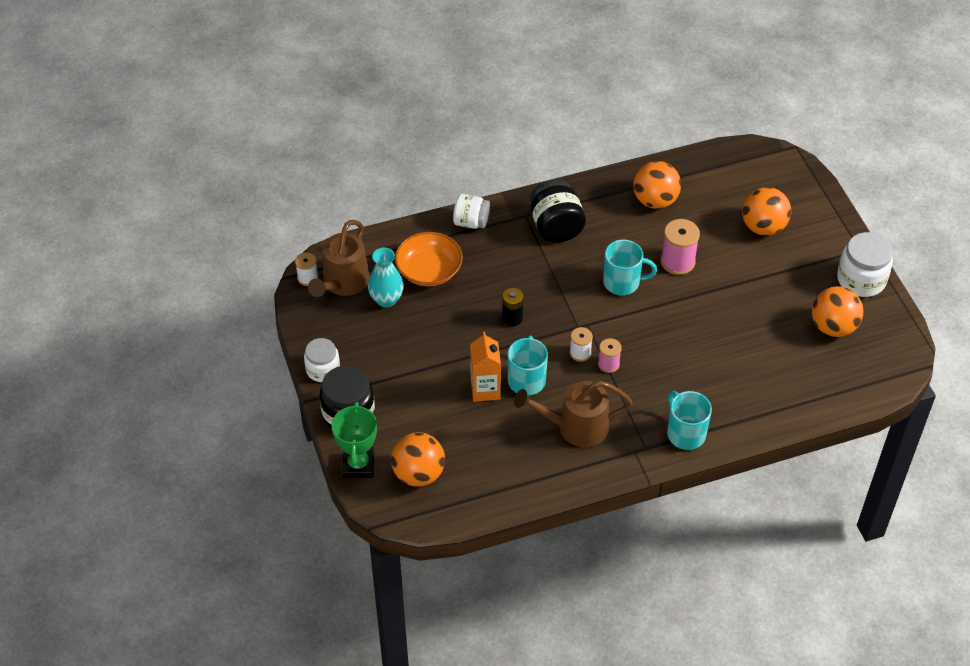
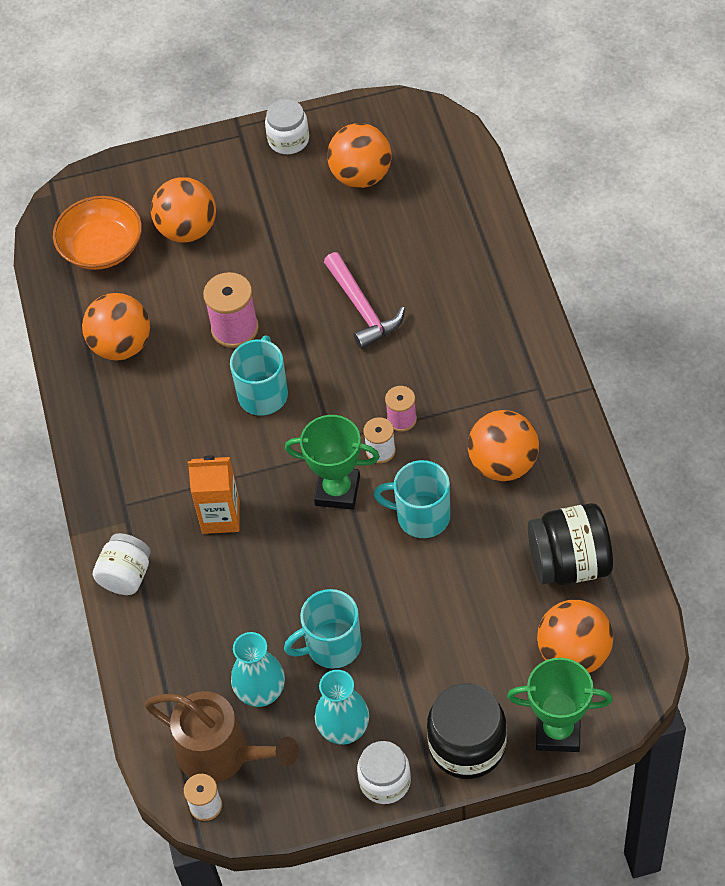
camera: 80 degrees left, 5 degrees up
orange bowl [395,232,463,286] -> orange bowl moved to [53,196,142,270]
orange carton [470,332,501,402] -> orange carton moved to [188,455,240,534]
black battery [502,288,523,326] -> none
brown watering can [514,381,633,447] -> orange ball [468,410,539,481]
black jar [530,179,586,243] -> black jar moved to [528,503,613,585]
turquoise mug [667,391,712,450] -> turquoise mug moved to [284,589,362,669]
white jar [837,232,893,297] -> white jar [265,99,309,154], size x0.66
none -> green trophy [285,415,380,510]
none -> turquoise vase [315,670,369,745]
none -> pink hammer [324,252,405,349]

